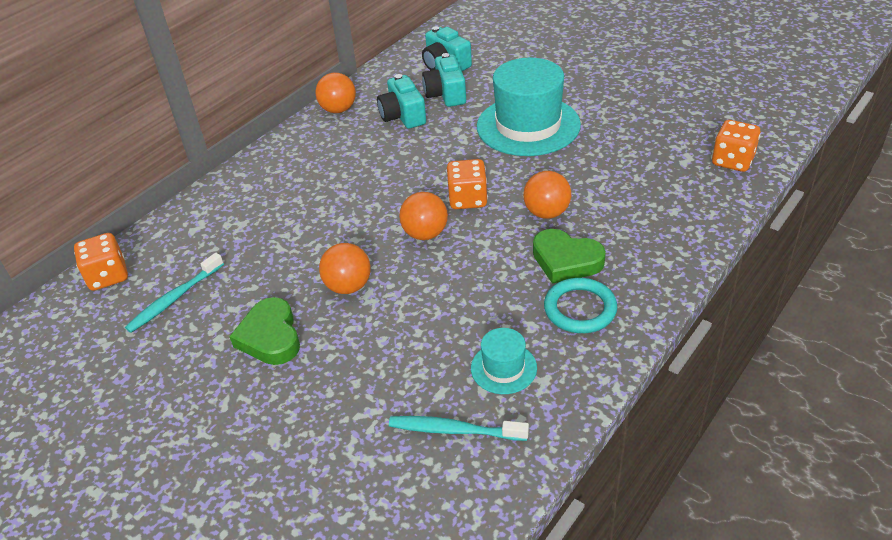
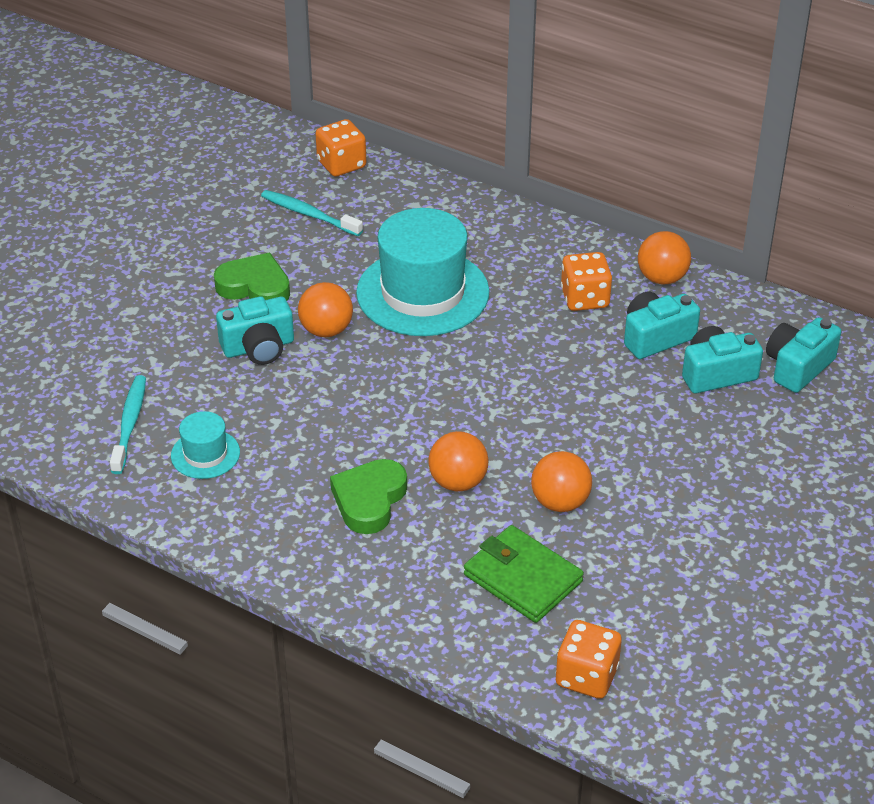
camera: 80 degrees right, 0 degrees up
green heart [229,297,300,365] -> green heart turned 45 degrees clockwise [214,253,290,301]
orange ball [399,192,448,240] -> orange ball moved to [531,451,592,512]
orange dice [446,159,488,209] -> orange dice moved to [561,252,612,311]
turquoise hat [477,58,581,156] -> turquoise hat moved to [356,208,489,336]
turquoise ring [544,278,617,333] -> none
none -> turquoise camera [216,296,294,365]
none -> green wallet [464,525,584,623]

